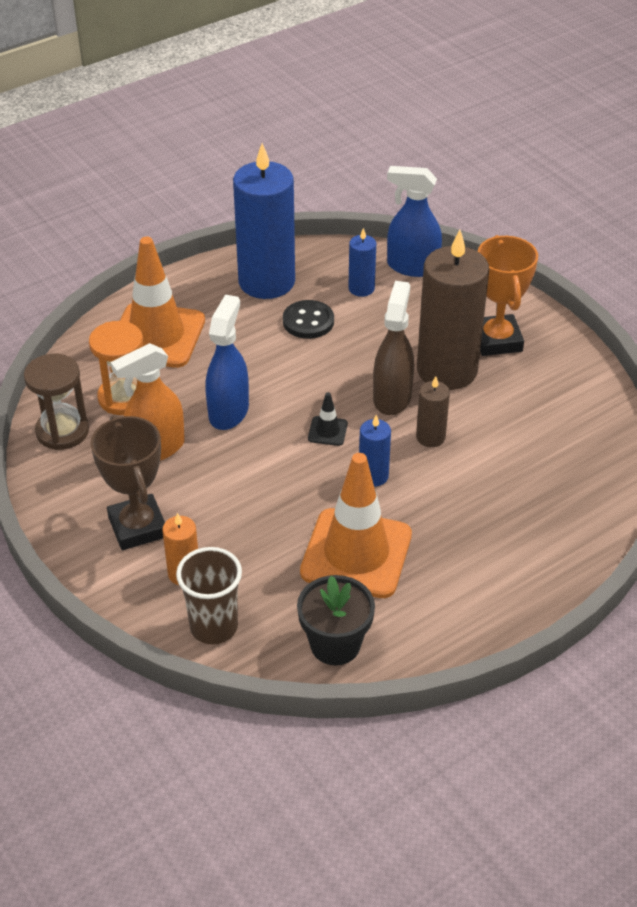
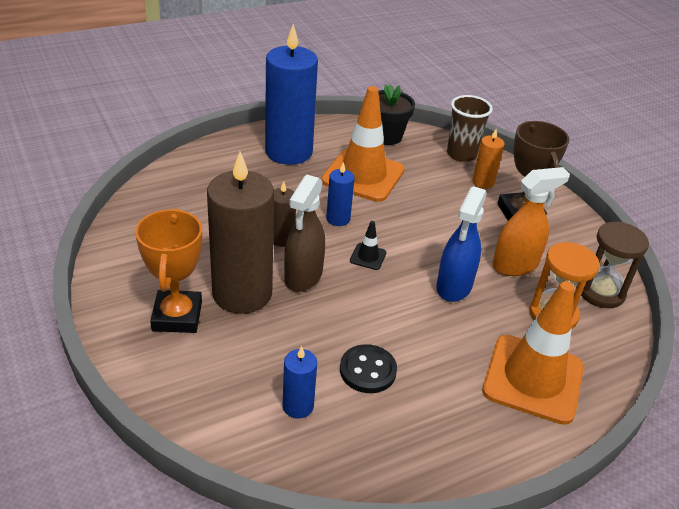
camera: 175 degrees left, 5 degrees down
blue candle [233,143,295,299] -> blue candle moved to [265,24,318,165]
blue spray bottle [387,166,442,277] -> none

